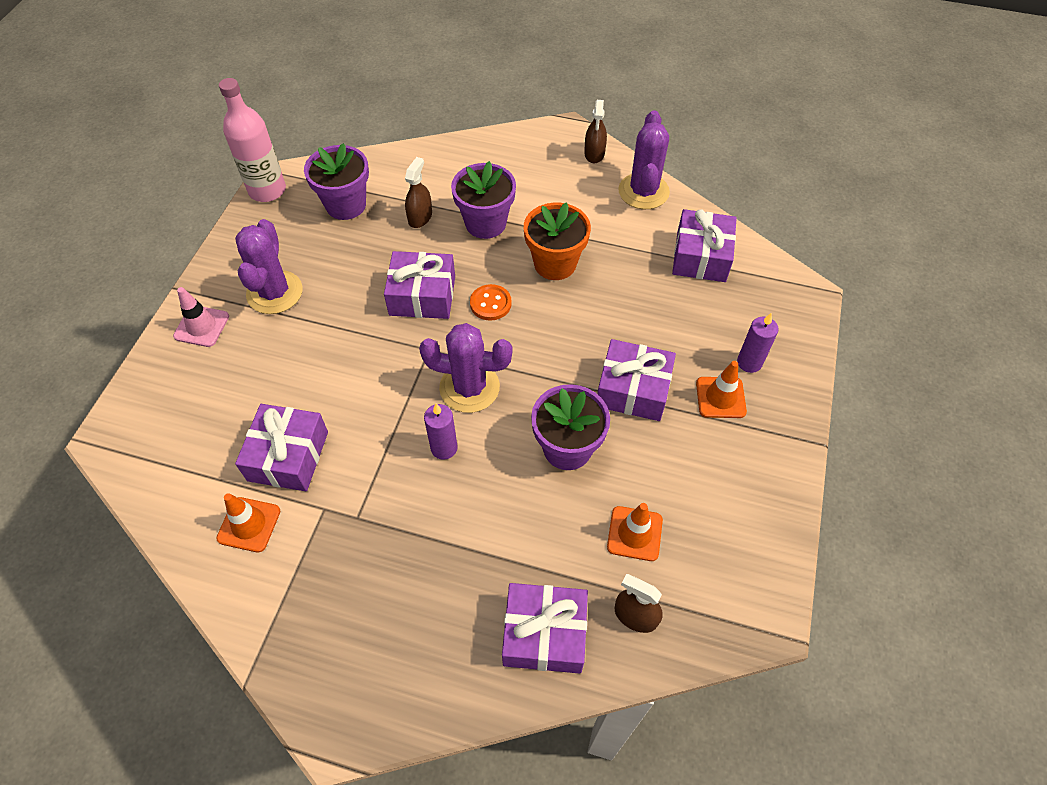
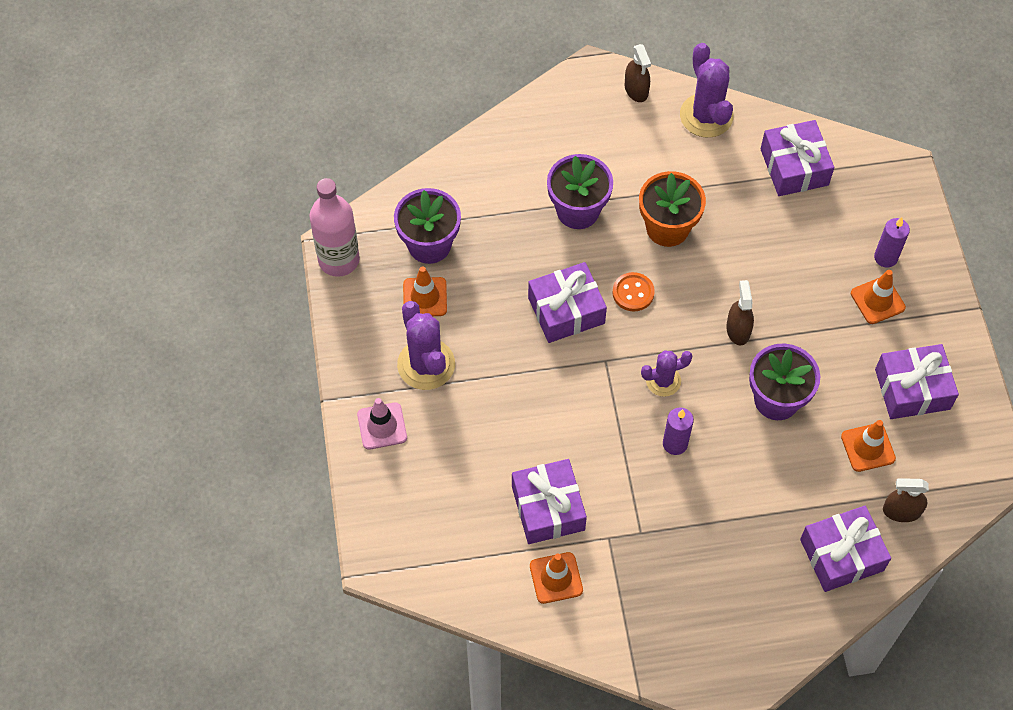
camera: 25 degrees left, 5 degrees up
brown spray bottle [405,157,432,228] -> brown spray bottle moved to [726,280,754,345]
purple cactus [419,323,512,413] -> purple cactus [641,350,692,397], size x0.61
purple gift [597,339,676,421] -> purple gift moved to [875,344,959,419]
none -> orange traffic cone [403,266,447,316]

